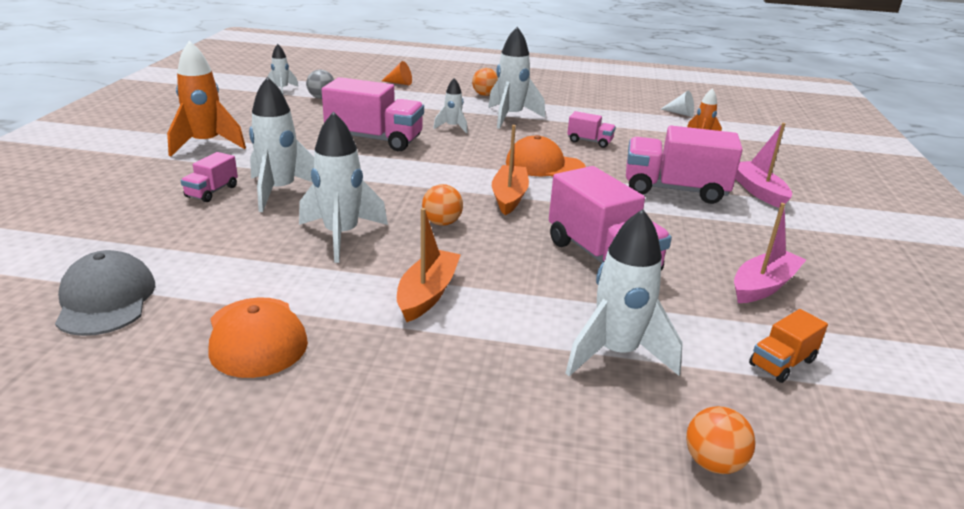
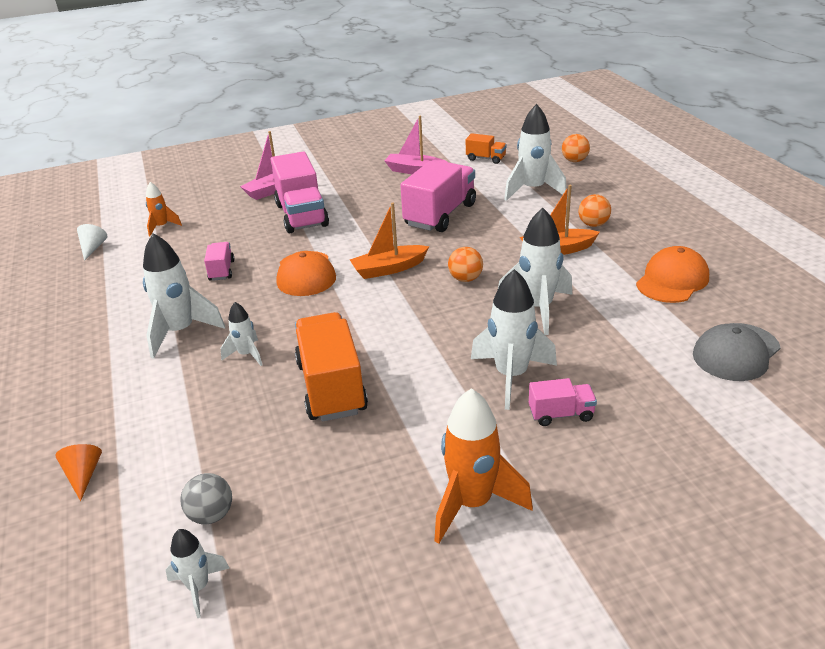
camera: 115 degrees left, 5 degrees up
pink truck [322,77,424,151] -> orange truck [295,312,368,421]
orange ball [472,68,498,96] -> orange ball moved to [578,194,611,227]

